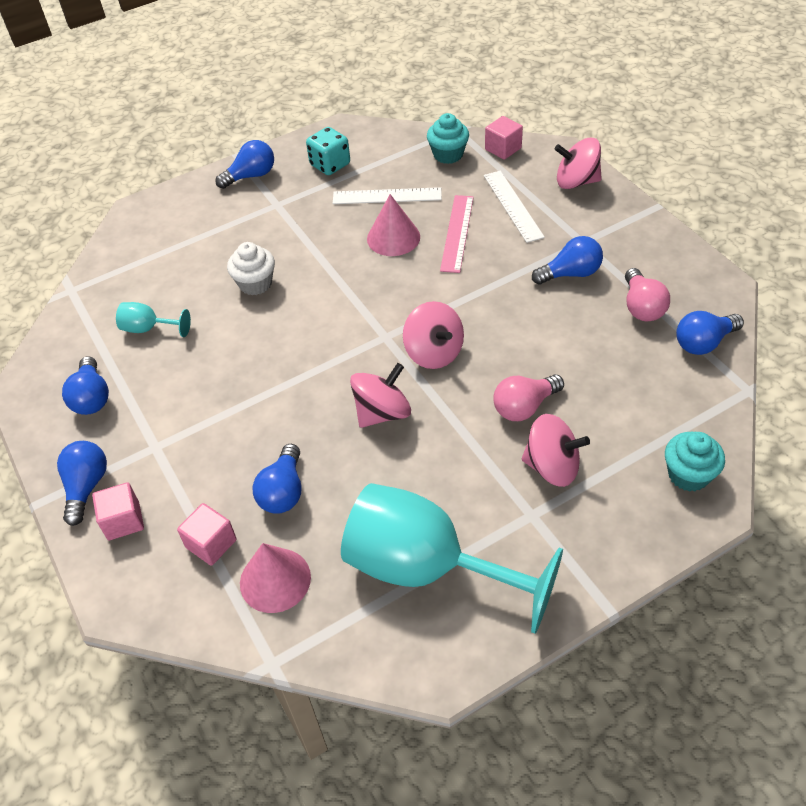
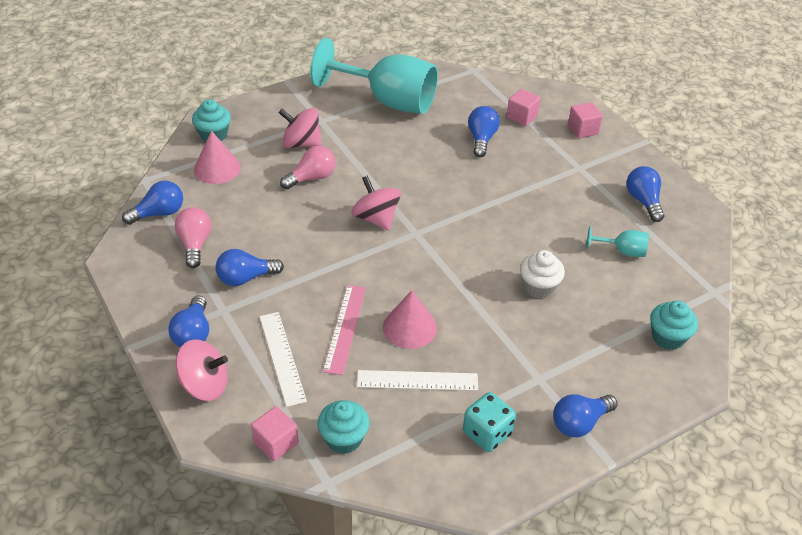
camera: 175 degrees right, 5 degrees down
blue light bulb [57,441,107,526] -> blue light bulb moved to [168,295,209,348]
pink cone [240,543,311,613] -> pink cone moved to [194,131,241,184]
pink spinning top [350,363,411,428] -> none
none -> turquoise cupcake [651,300,698,350]

